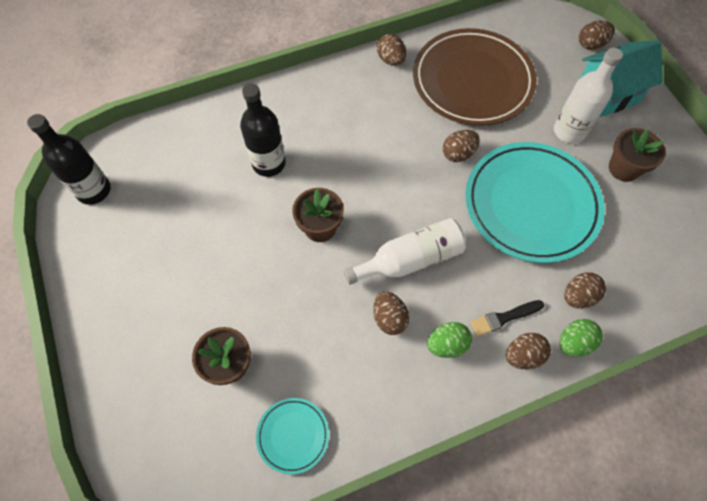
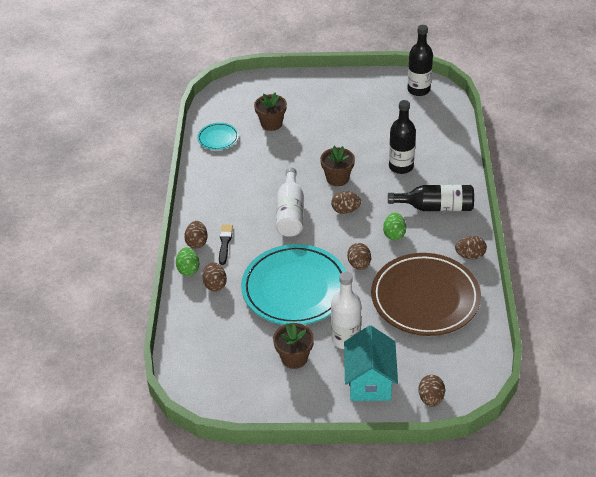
camera: 115 degrees right, 20 degrees down
brown egg [373,291,409,335] -> brown egg moved to [331,191,361,214]
green egg [427,322,472,358] -> green egg moved to [383,213,406,241]
none -> black bottle [388,185,474,211]

